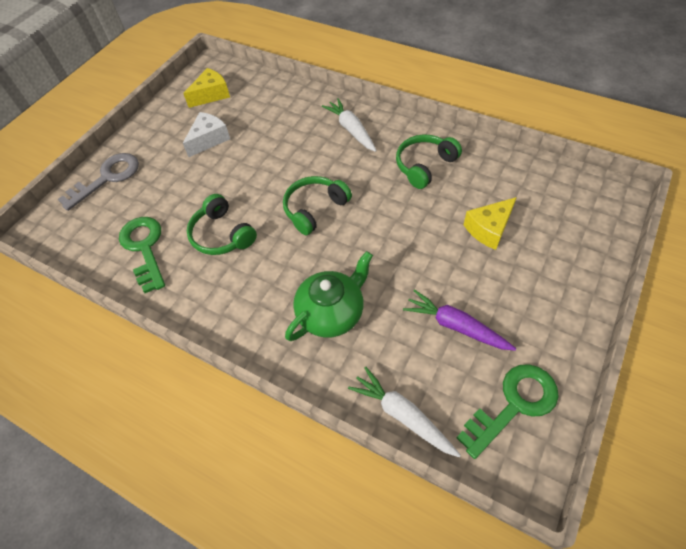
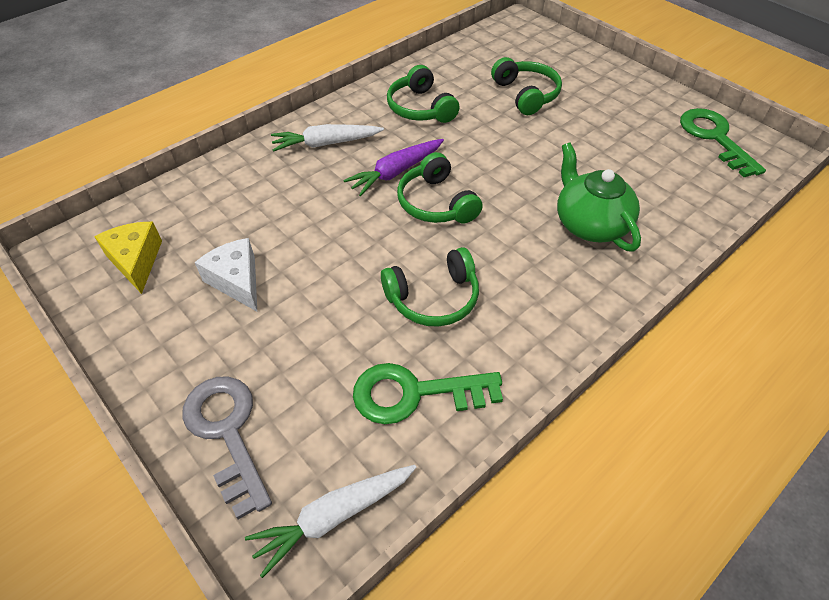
camera: 75 degrees left, 5 degrees down
white carrot [348,366,461,457] -> white carrot moved to [245,465,417,578]
purple carrot [403,289,516,351] -> purple carrot moved to [343,139,444,196]
yellow cheese [464,197,517,250] -> green headphones [491,57,562,115]

